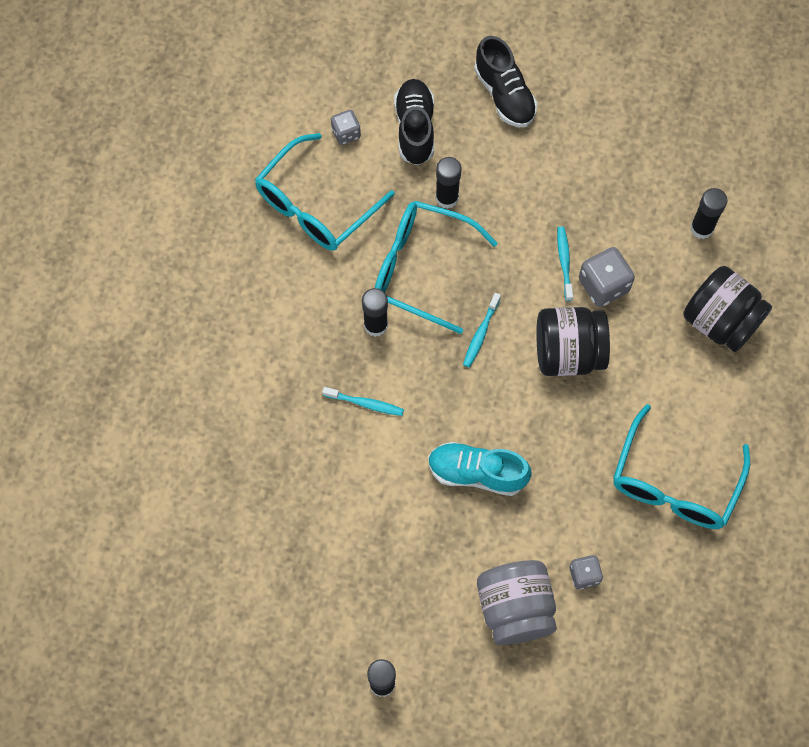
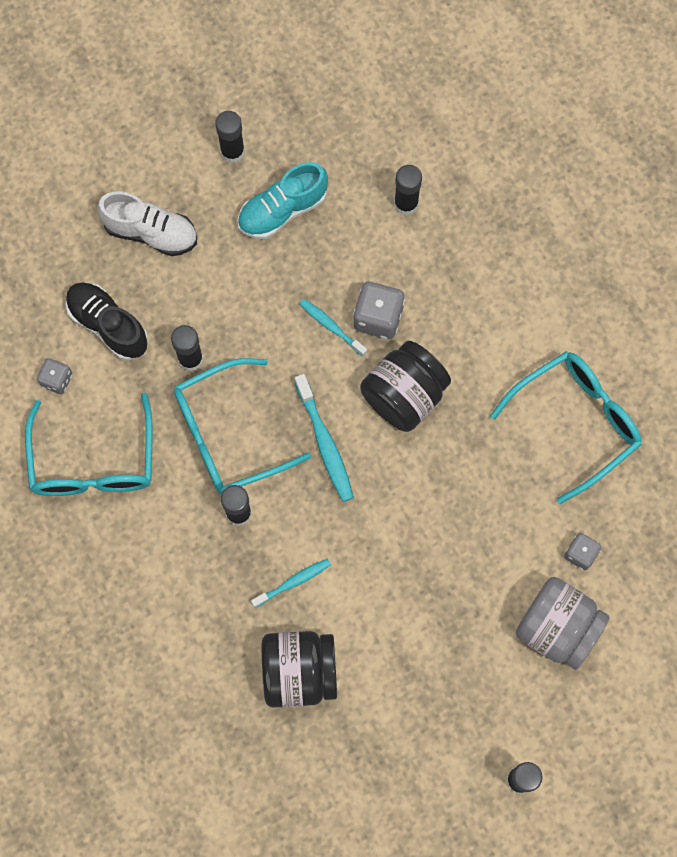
camera: 45 degrees left, 5 degrees up
turquoise shoe [428,442,532,496] -> turquoise shoe moved to [238,162,328,239]
turquoise toothbrush [463,293,501,367] -> turquoise toothbrush [295,374,354,502], size x1.56
black shoe [474,36,538,127] -> white shoe [97,191,197,256]
turquoise glasses [613,404,750,529] -> turquoise glasses turned 105 degrees counterclockwise [490,351,642,504]
black jar [683,266,772,352] -> black jar moved to [262,631,337,708]
none -> black glue stick [215,111,245,163]

